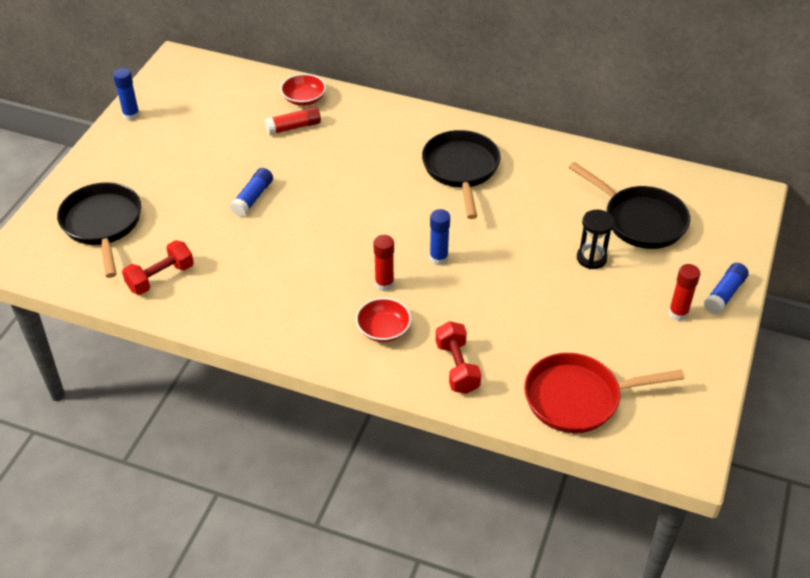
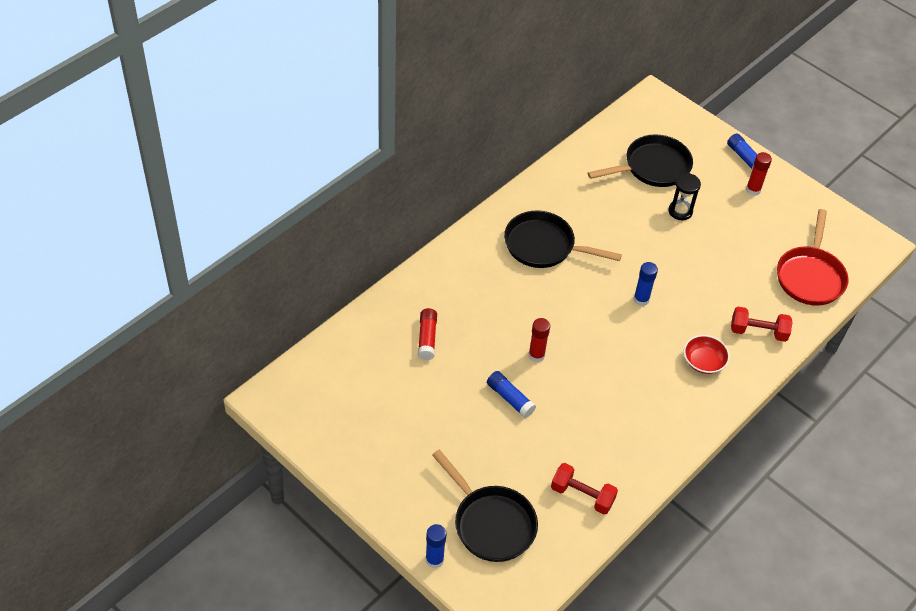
camera: 70 degrees left, 5 degrees up
black pan [57,182,141,278] -> black pan turned 135 degrees counterclockwise [432,450,538,562]
blue glue stick [113,68,140,121] -> blue glue stick moved to [426,524,447,568]
red dumbbell [122,240,194,295] -> red dumbbell turned 45 degrees counterclockwise [551,463,618,514]
red bowl [281,74,326,106] -> none
red glue stick [373,235,394,291] -> red glue stick moved to [529,318,550,362]

